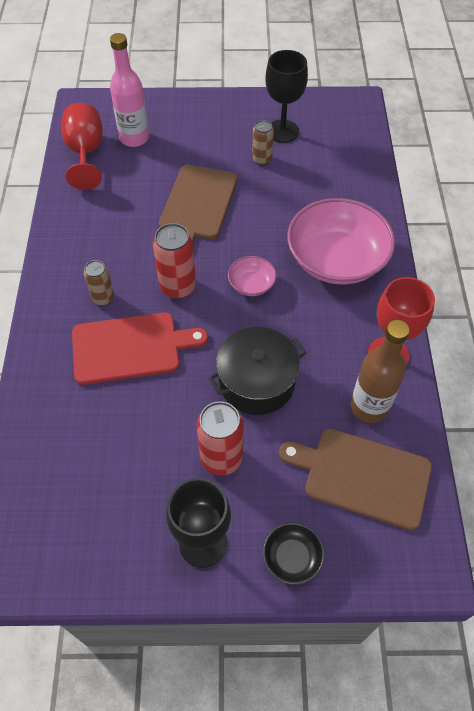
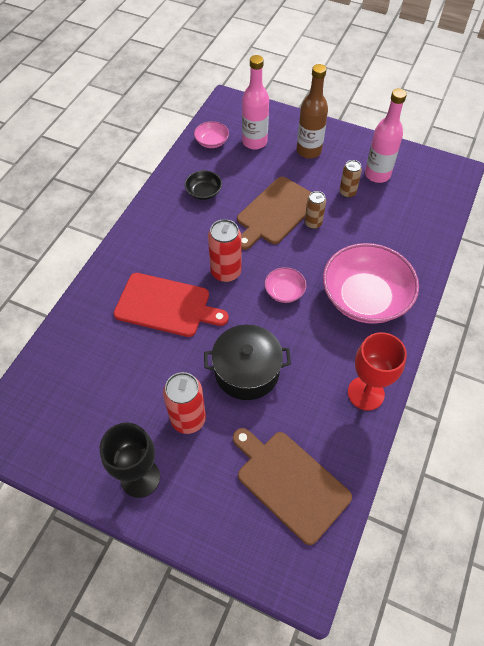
camera: 25 degrees right, 0 degrees up
red goblet [61,103,103,190] -> pink bowl [194,121,229,148]
brown can [84,260,114,306] -> brown can moved to [304,191,326,229]
black bowl [263,523,325,585] -> black bowl moved to [185,170,222,200]
black goblet [265,50,308,143] -> pink bottle [365,89,407,183]
brown bottle [351,320,410,423] -> brown bottle moved to [297,64,328,159]

